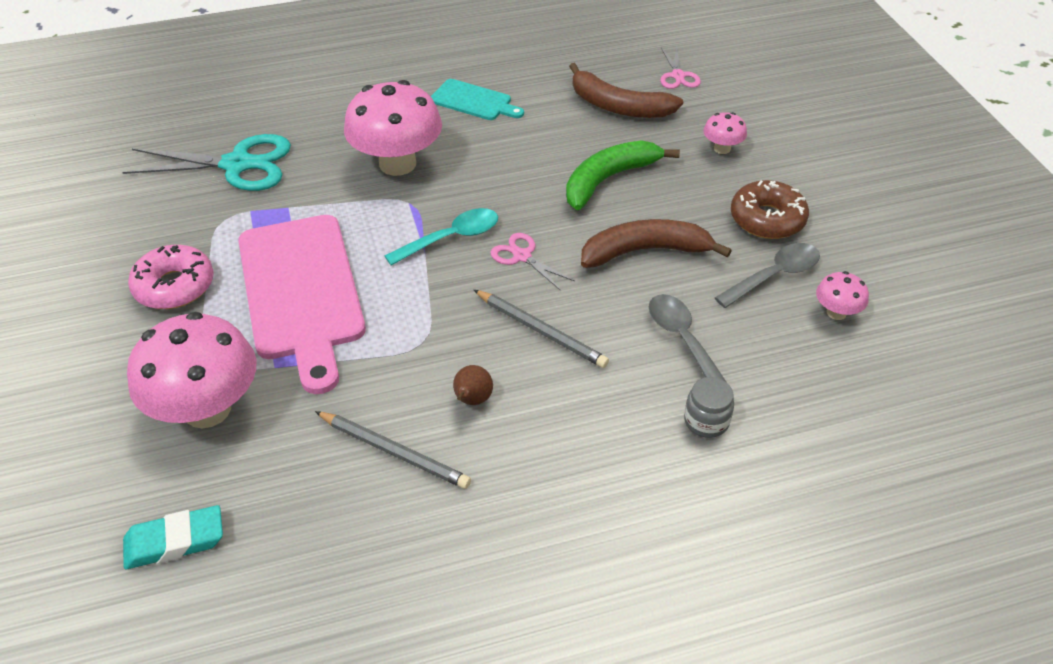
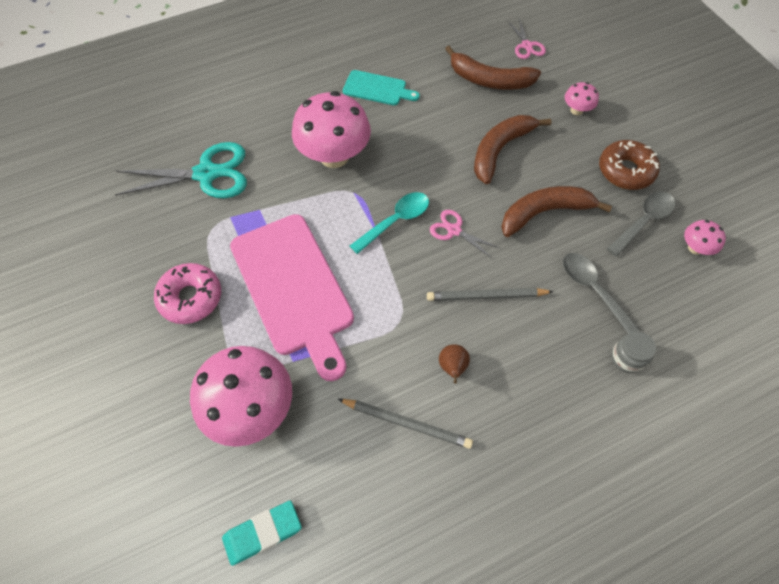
camera: 10 degrees left, 15 degrees up
grey pencil [474,290,609,368] -> grey pencil turned 150 degrees clockwise [427,288,553,301]
green banana [566,140,680,210] -> brown banana [474,115,551,184]

